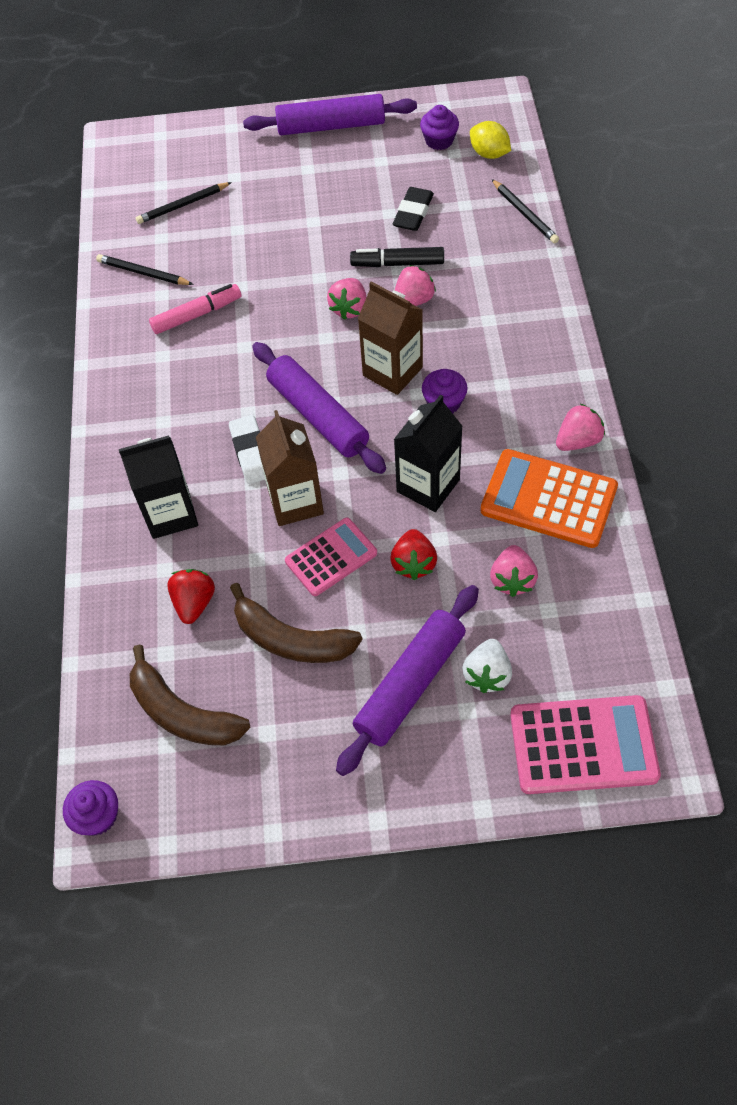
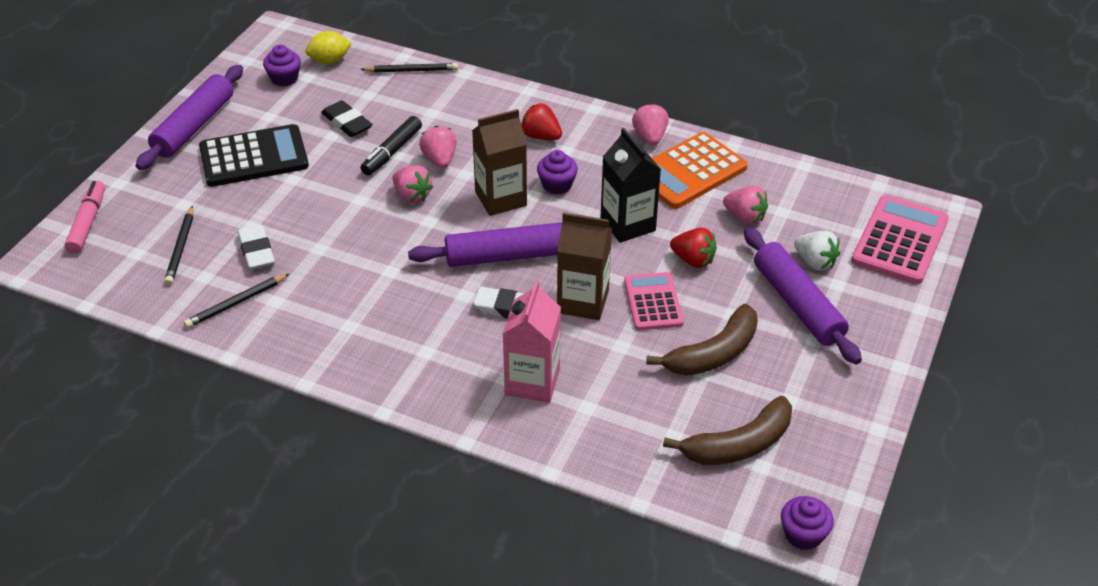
camera: 65 degrees left, 15 degrees down
black carton [119,435,198,539] -> pink carton [503,280,561,403]
pink marker [149,284,242,334] -> pink marker moved to [64,181,105,253]
red strawberry [167,569,215,624] -> red strawberry moved to [521,103,562,140]
none -> black calculator [199,124,309,187]
none -> white eraser [238,224,275,270]

